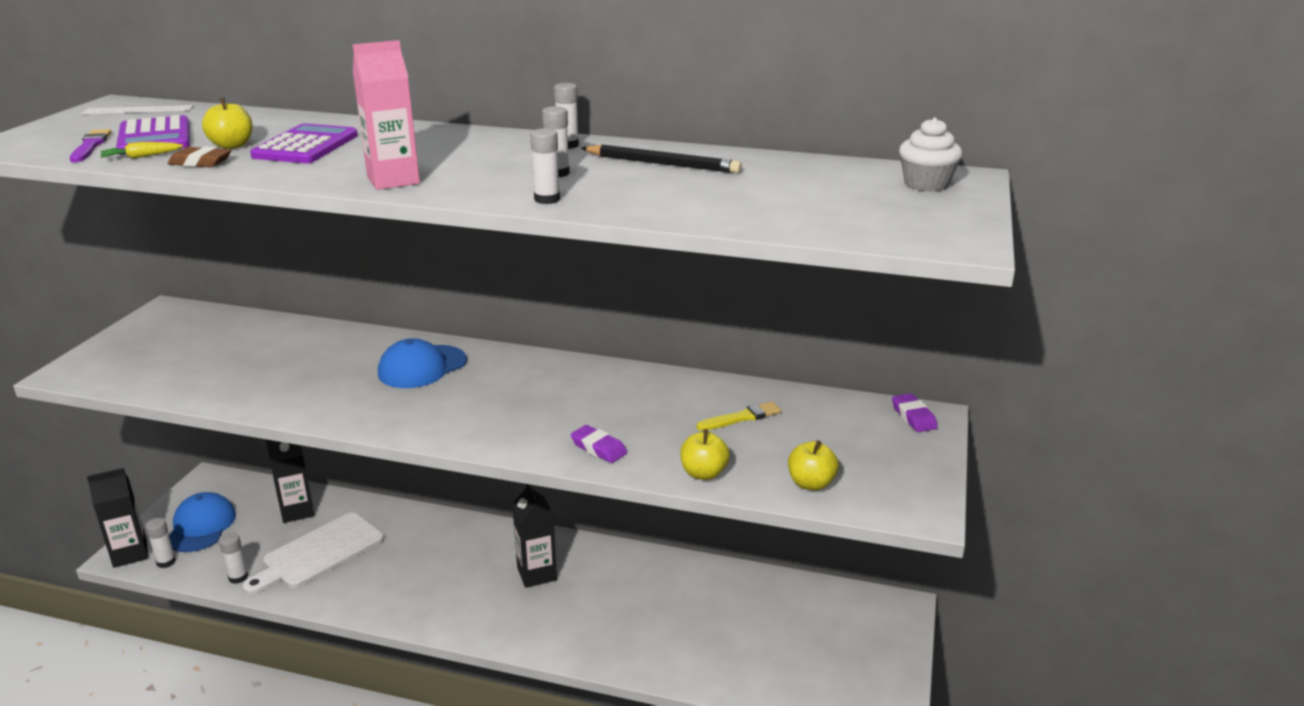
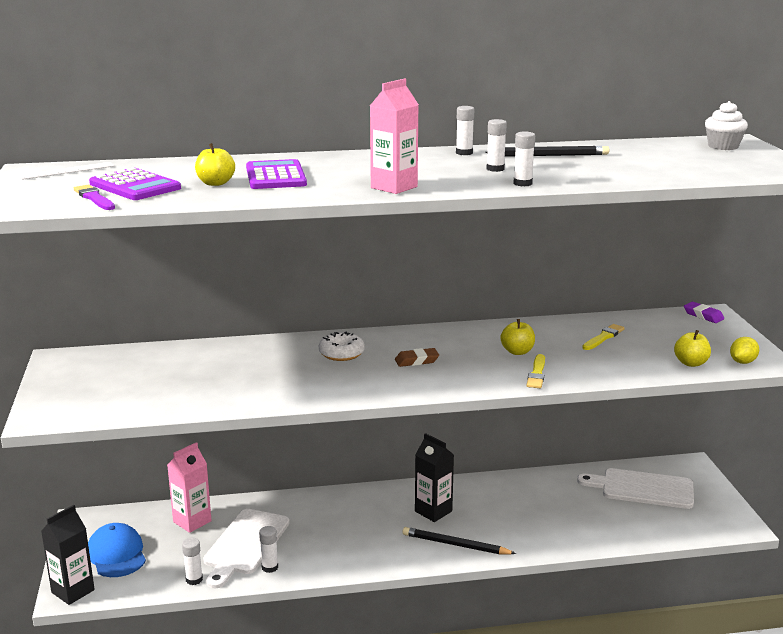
camera: 25 degrees left, 5 degrees down
yellow carrot [100,142,183,159] -> none
white glue stick [145,518,176,568] -> white glue stick moved to [259,526,278,573]
brown eraser [167,147,231,167] -> brown eraser moved to [395,348,439,367]
black carton [266,440,315,523] -> pink carton [167,442,212,533]
blue cap [378,338,467,388] -> white donut [319,332,365,361]
purple eraser [571,425,627,463] -> yellow brush [526,354,545,388]
yellow apple [680,429,730,480] -> yellow apple moved to [500,319,535,355]
none -> black pencil [403,527,516,555]
none -> white cutting board [577,468,694,509]
none -> yellow lemon [730,337,759,364]

